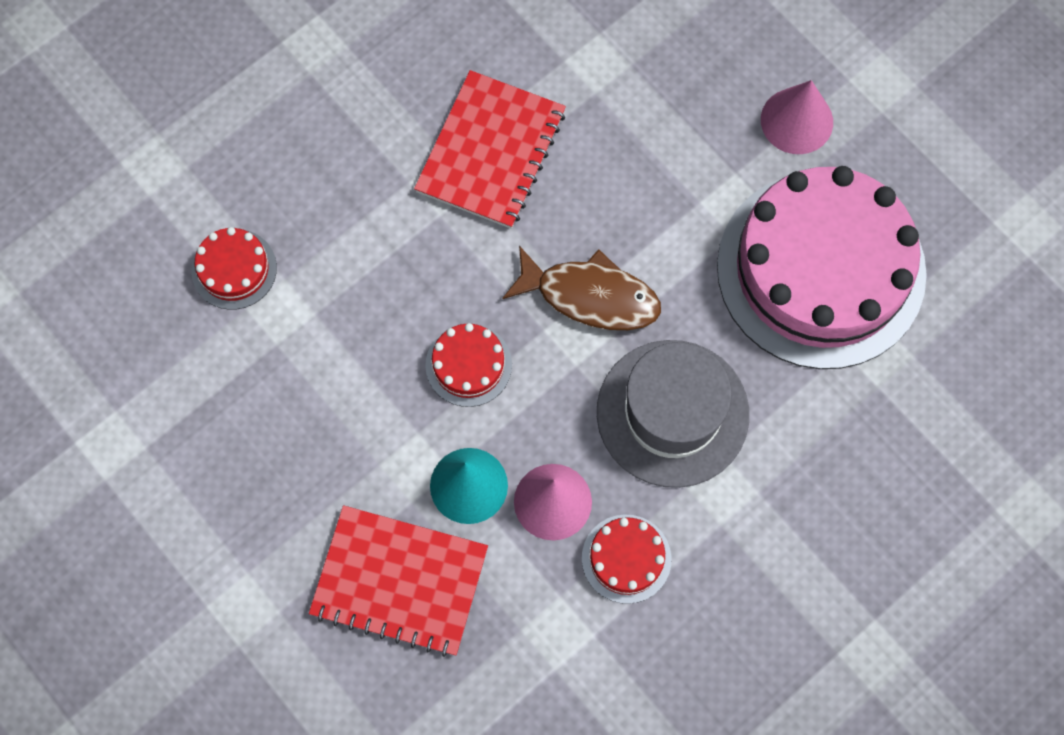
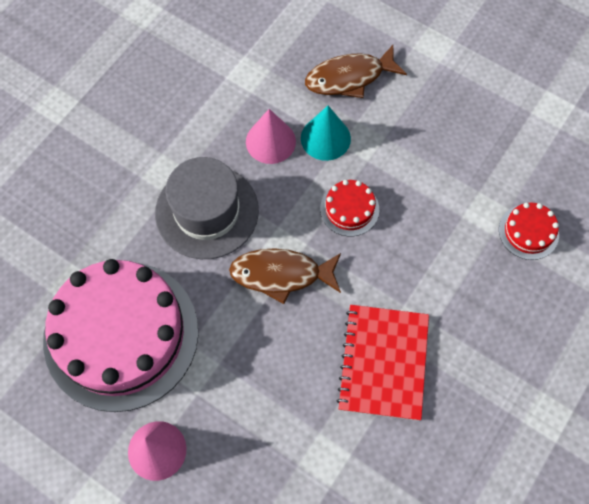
camera: 165 degrees right, 5 degrees down
red notebook [309,505,488,657] -> brown fish [305,45,407,98]
red cake [582,515,672,604] -> none

